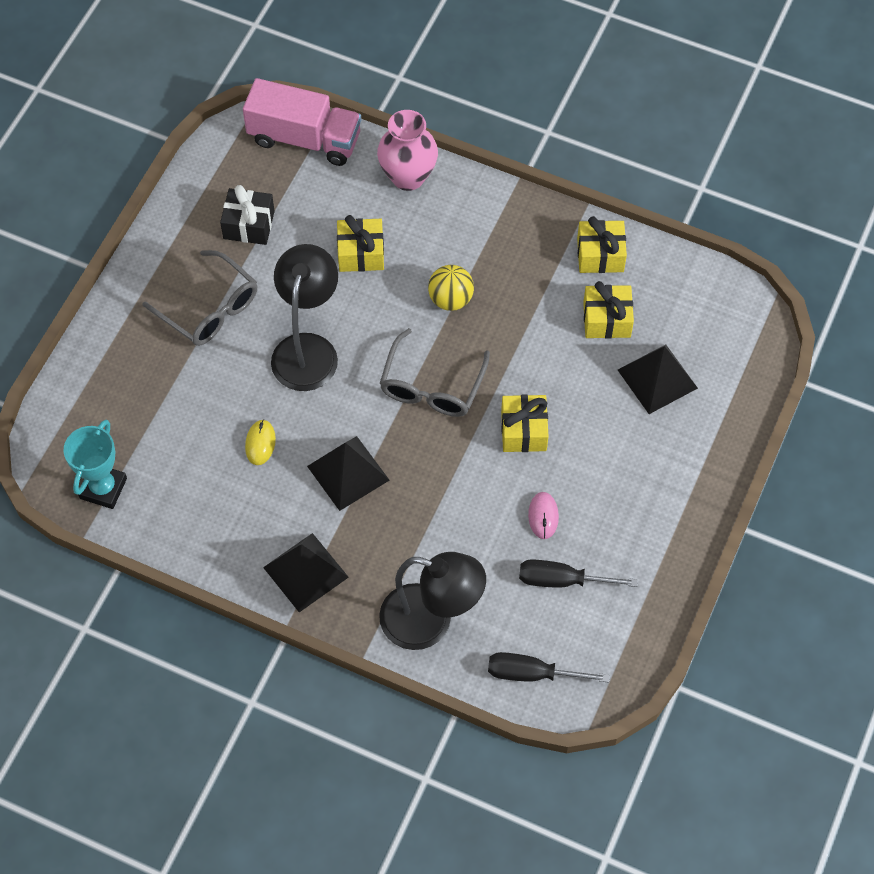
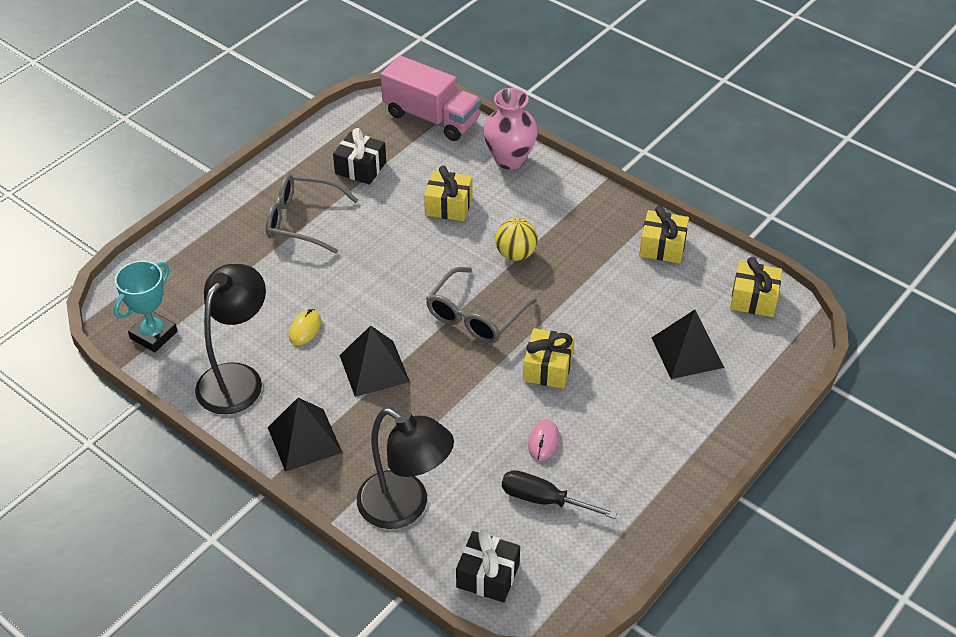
camera: 15 degrees right, 15 degrees down
grey glasses [142,250,257,346] -> grey glasses turned 135 degrees clockwise [266,174,358,254]
black lamp [271,244,338,391] -> black lamp moved to [195,264,266,414]
black screwdriver [488,652,610,683] -> black gift [456,529,520,603]
yellow gift [583,281,634,338] -> yellow gift moved to [730,257,782,317]

